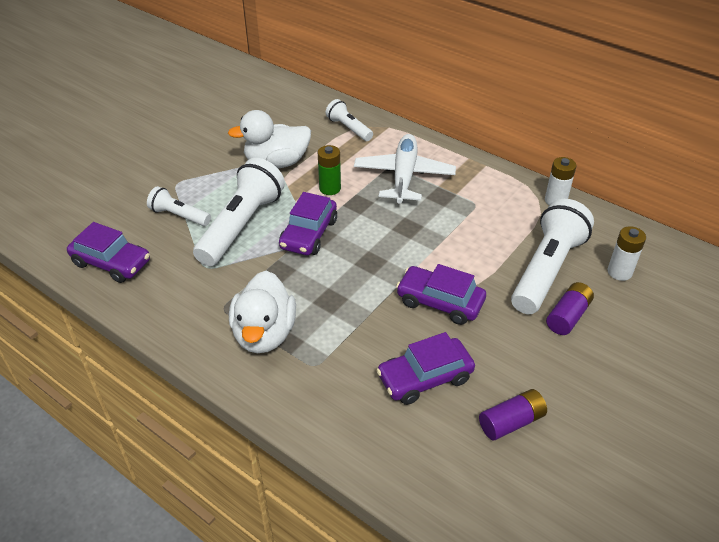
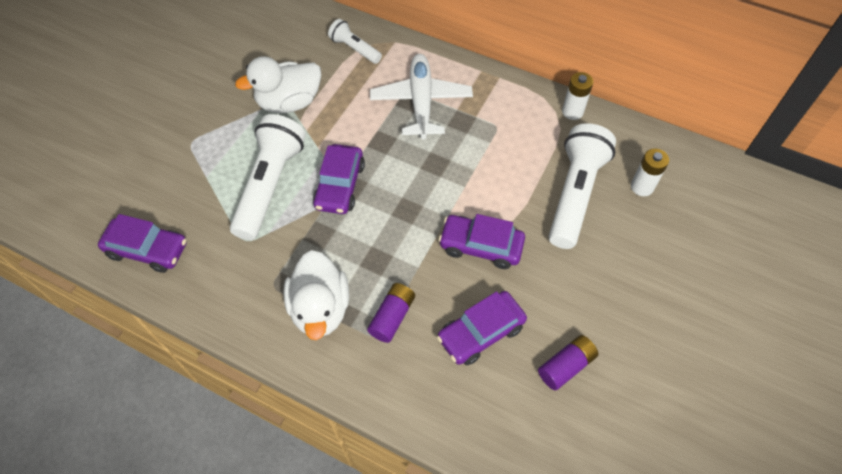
camera: 10 degrees left, 15 degrees up
white flashlight [147,186,211,226] -> none
green battery [318,145,341,195] -> none
purple battery [546,282,594,335] -> purple battery moved to [367,283,415,343]

